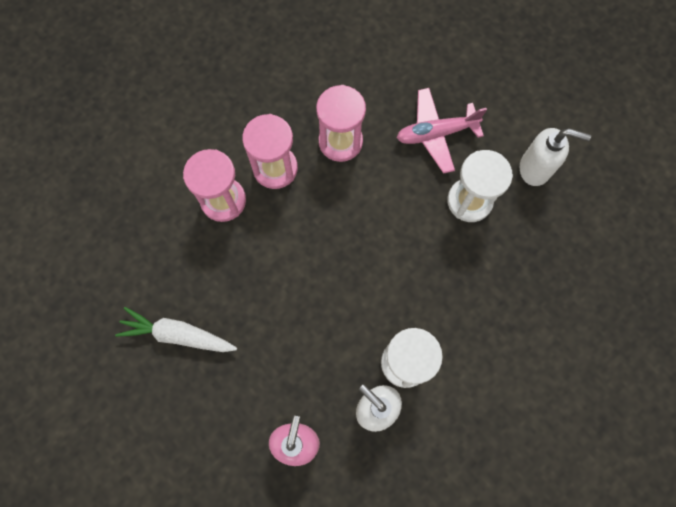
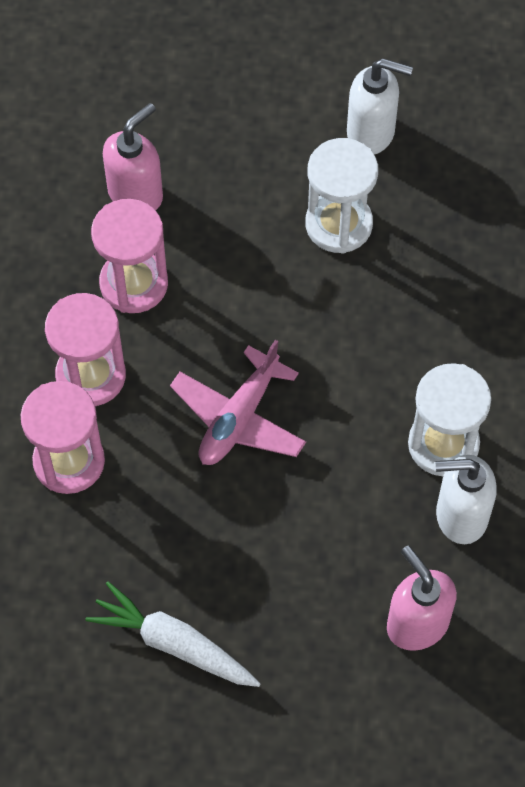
camera: 45 degrees left, 10 degrees down
white carrot [115,307,237,352] -> white carrot turned 60 degrees clockwise [85,581,261,687]
pink plane [397,88,487,174] -> pink plane moved to [170,340,306,465]
white soap dispenser [520,128,591,186] -> white soap dispenser turned 45 degrees clockwise [347,59,413,155]
none -> pink soap dispenser [103,103,163,210]

